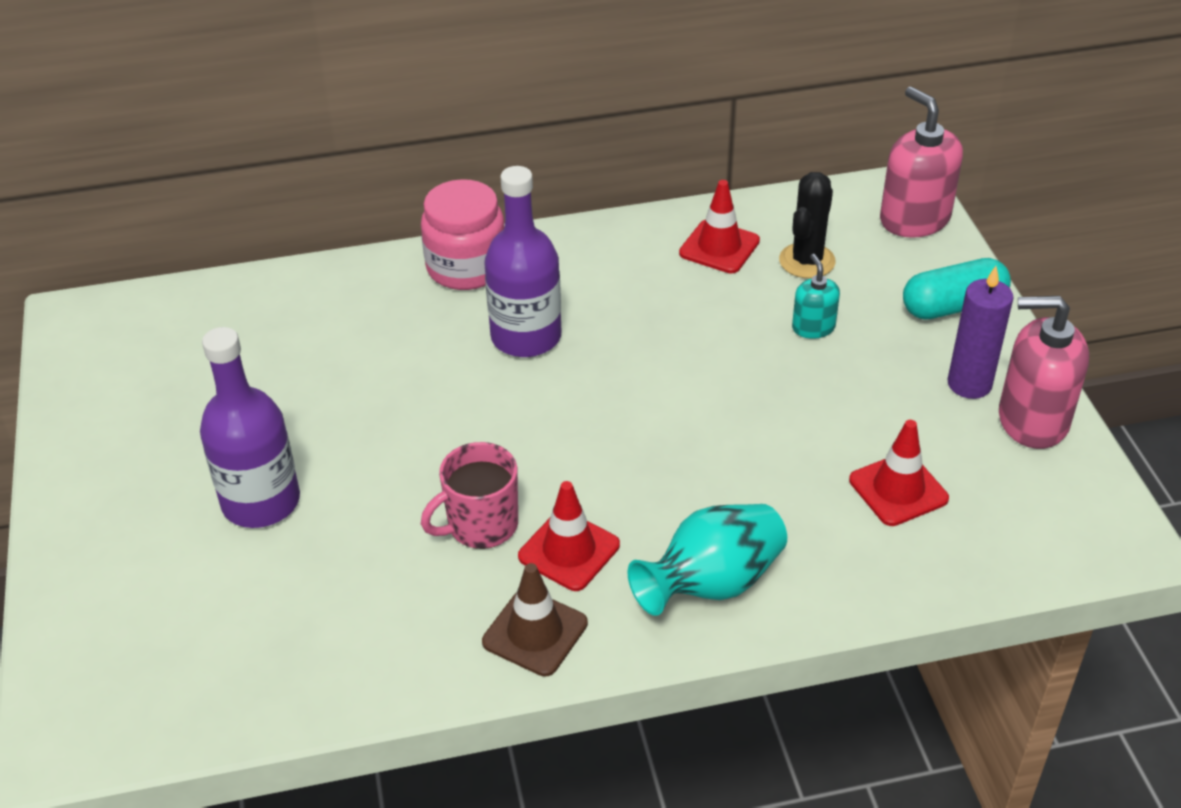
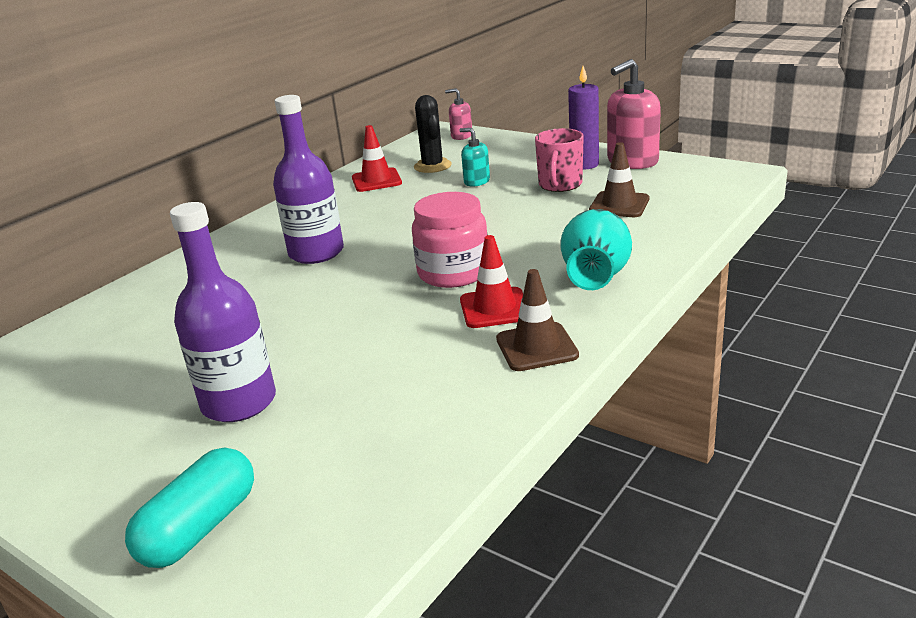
camera: 40 degrees left, 15 degrees down
pink jar [421,179,505,290] -> pink jar moved to [412,192,488,288]
pink mug [421,442,518,549] -> pink mug moved to [535,128,584,192]
red traffic cone [849,420,949,526] -> brown traffic cone [589,142,649,217]
pink soap dispenser [880,87,963,238] -> pink soap dispenser [445,88,472,140], size x0.54
turquoise capsule [903,258,1011,320] -> turquoise capsule moved to [125,447,254,568]

